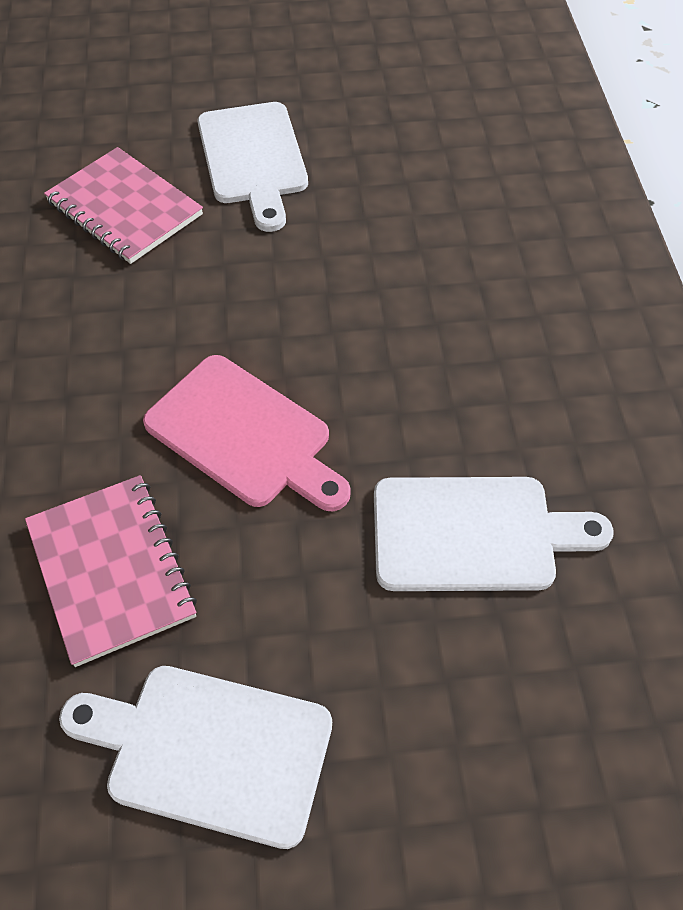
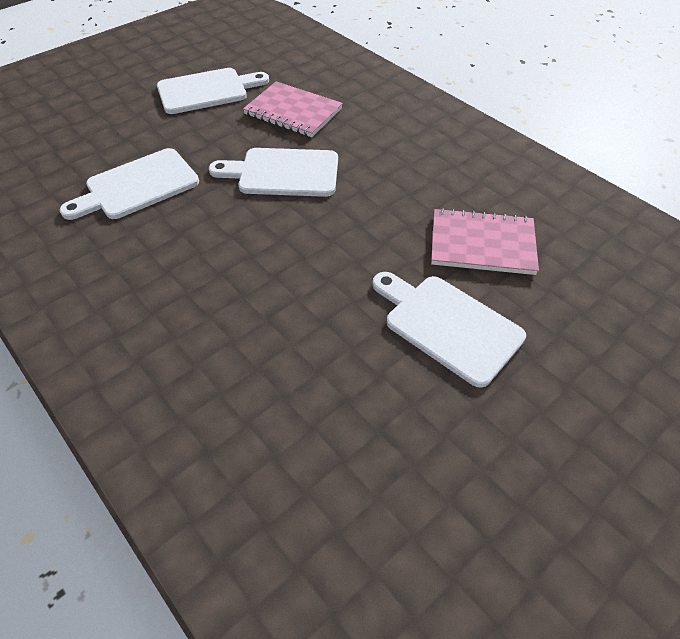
camera: 145 degrees right, 5 degrees down
pink cutting board [143,355,351,511] -> white cutting board [209,148,338,197]

